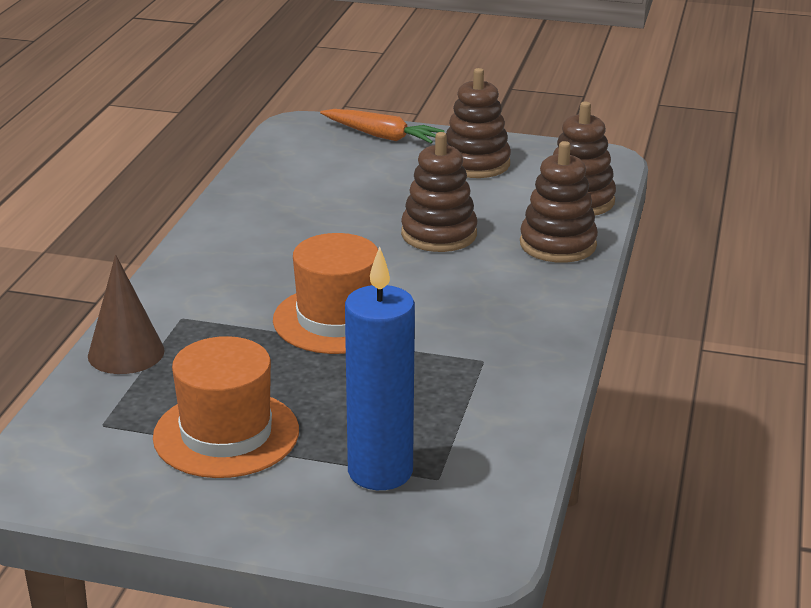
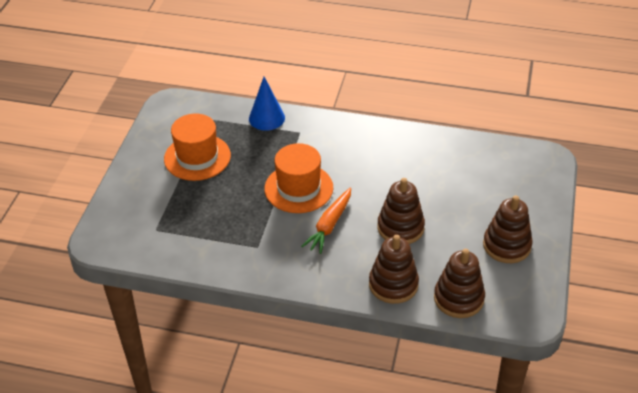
camera: 90 degrees right, 15 degrees up
brown cone [88,255,165,374] -> blue cone [249,77,285,131]
orange carrot [320,109,445,144] -> orange carrot moved to [301,188,351,254]
blue candle [345,247,415,490] -> none

